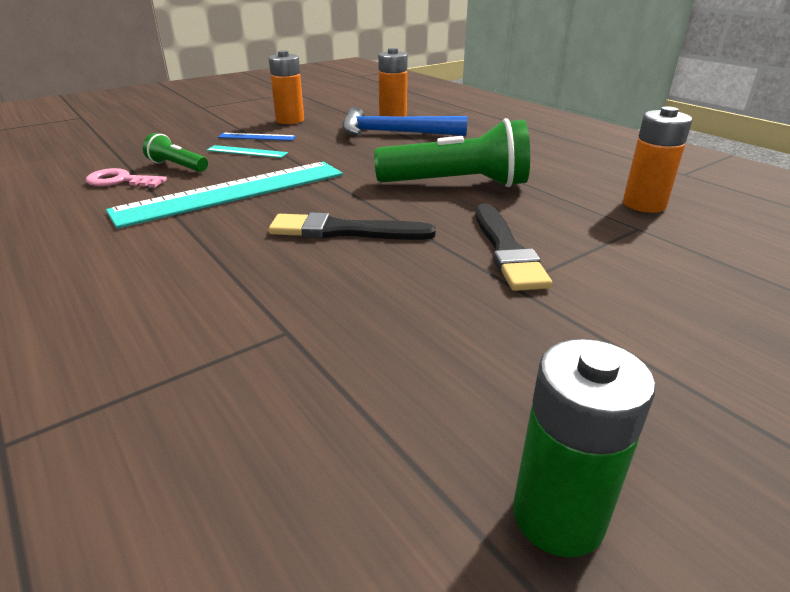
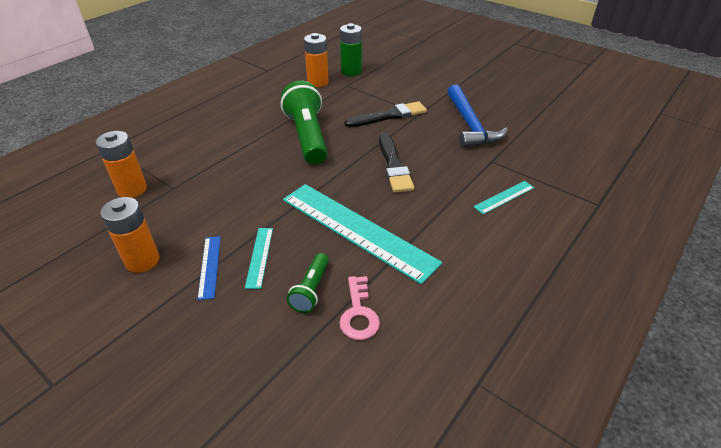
camera: 105 degrees left, 10 degrees up
blue hammer [342,107,468,136] -> blue hammer moved to [447,85,508,148]
green battery [513,339,655,558] -> green battery moved to [340,23,362,76]
none -> turquoise ruler [473,181,534,214]

